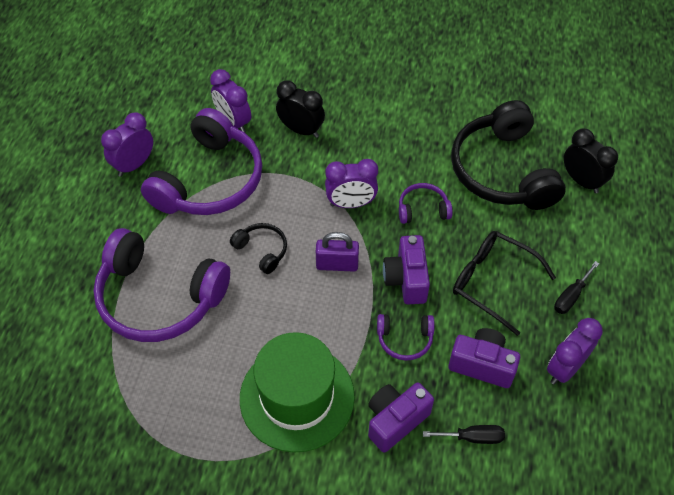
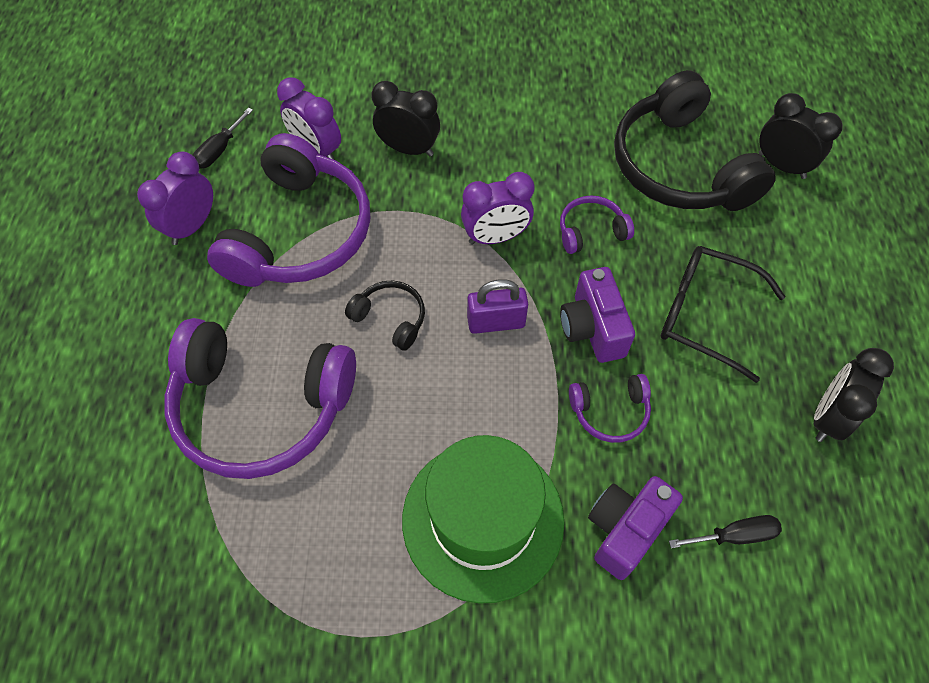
camera: 10 degrees left, 5 degrees up
purple camera [448,328,520,388] -> none
purple clock [547,318,603,384] -> black clock [814,348,894,442]
black screwdriver [554,261,599,314] -> black screwdriver moved to [193,108,253,169]

